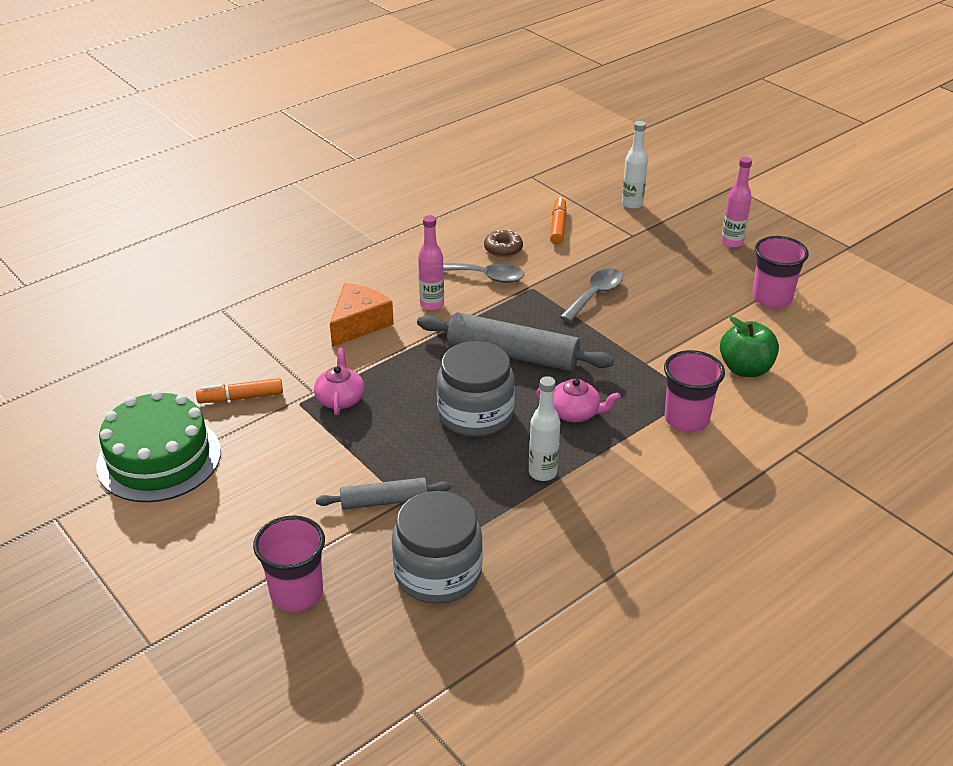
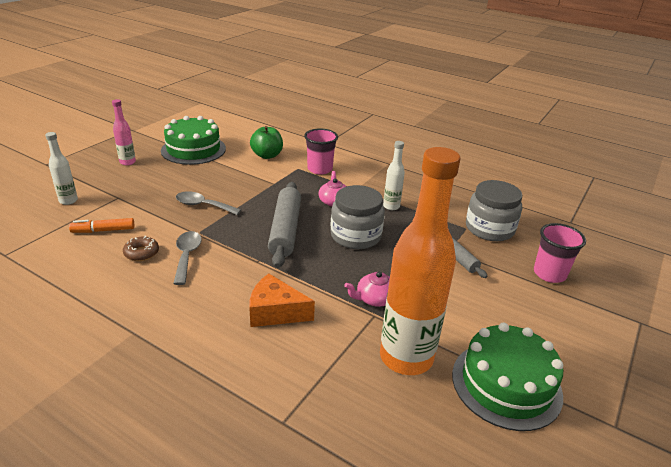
camera: 110 degrees left, 5 degrees down
orange marker [196,378,283,403] -> orange bottle [380,147,460,375]
pink bottle [418,215,444,311] -> none
pink cup [753,236,809,308] -> green cake [161,116,226,165]

